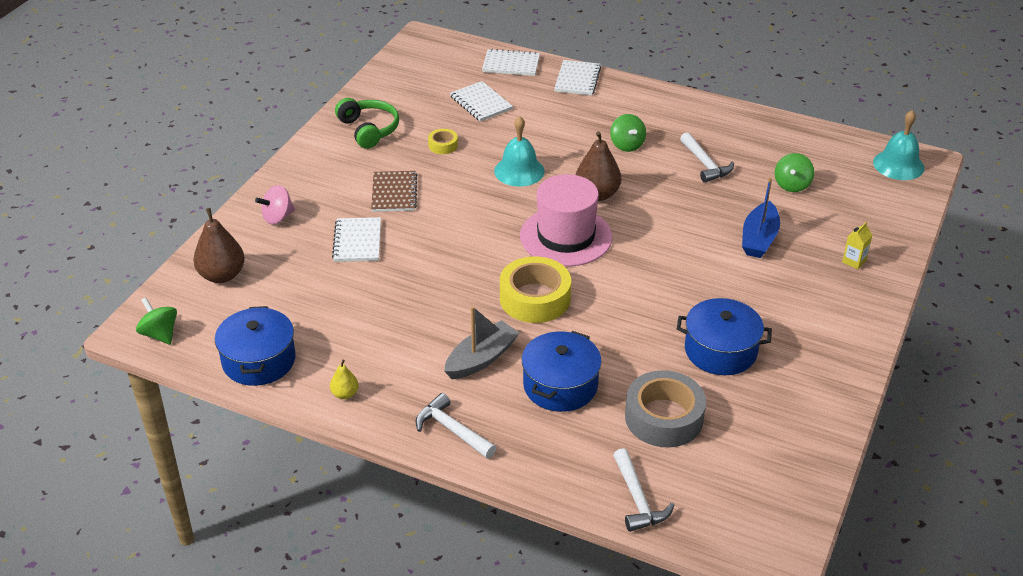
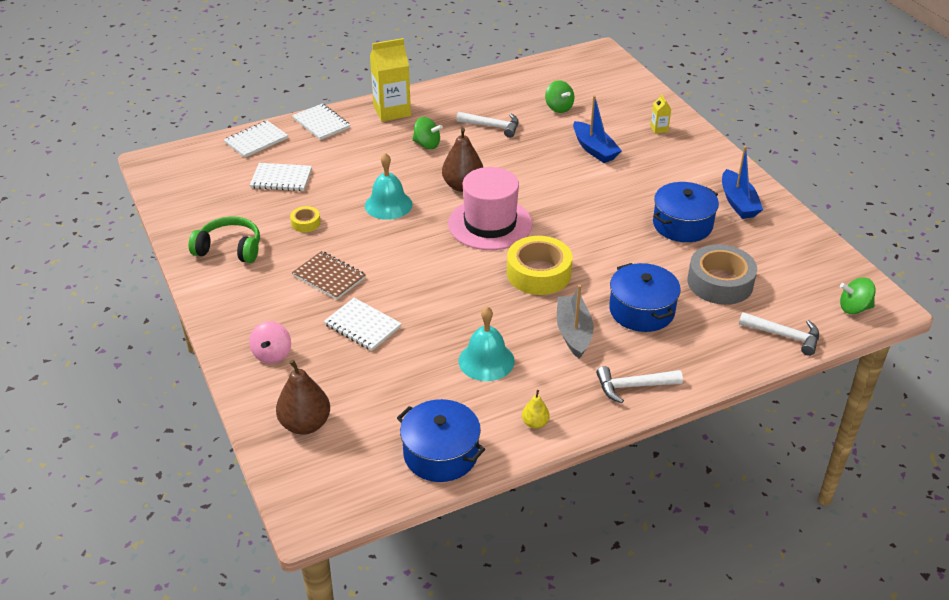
camera: 50 degrees left, 0 degrees up
green spinning top [136,297,177,345] -> green spinning top moved to [840,278,875,314]
turquoise bell [873,110,925,180] -> turquoise bell moved to [458,307,515,381]
none -> yellow carton [370,38,411,122]
none -> blue boat [722,146,763,219]

